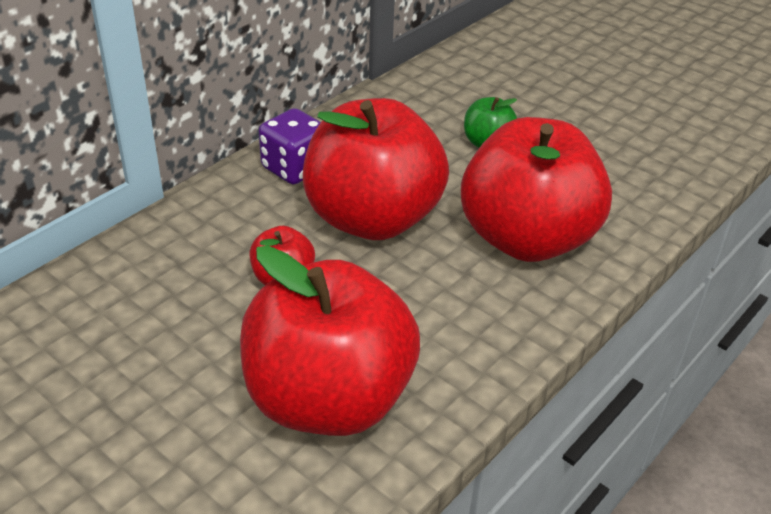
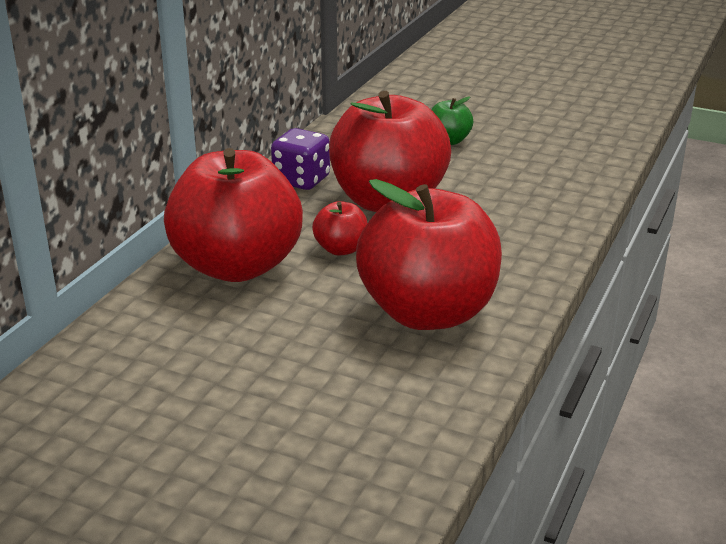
camera: 15 degrees left, 10 degrees down
red apple [461,117,612,262] -> red apple moved to [164,148,303,282]

